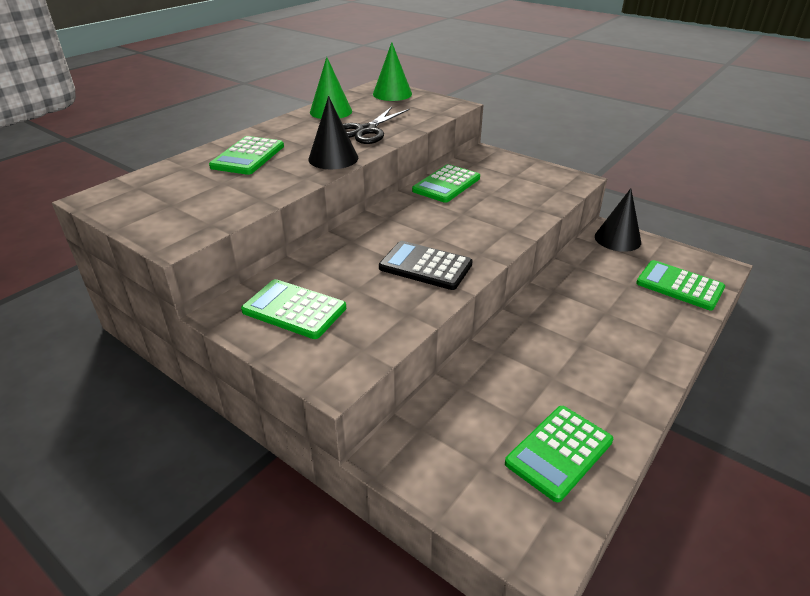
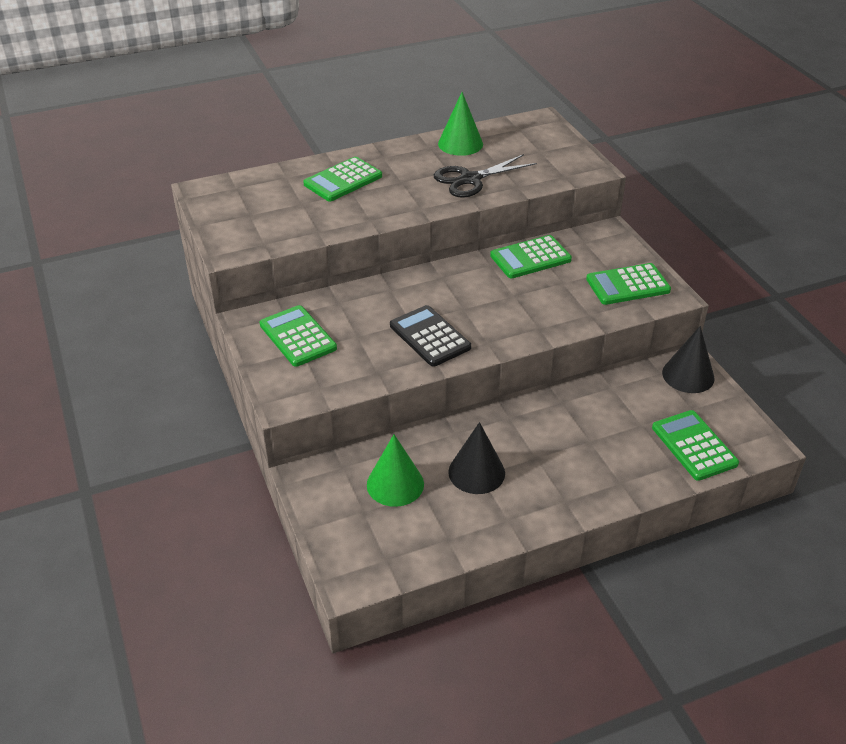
camera: 30 degrees right, 5 degrees up
black cone [308,96,358,169] -> black cone moved to [448,422,505,494]
green cone [373,42,412,101] -> green cone moved to [367,434,424,507]
green calculator [505,406,613,502] -> green calculator moved to [586,263,671,305]

